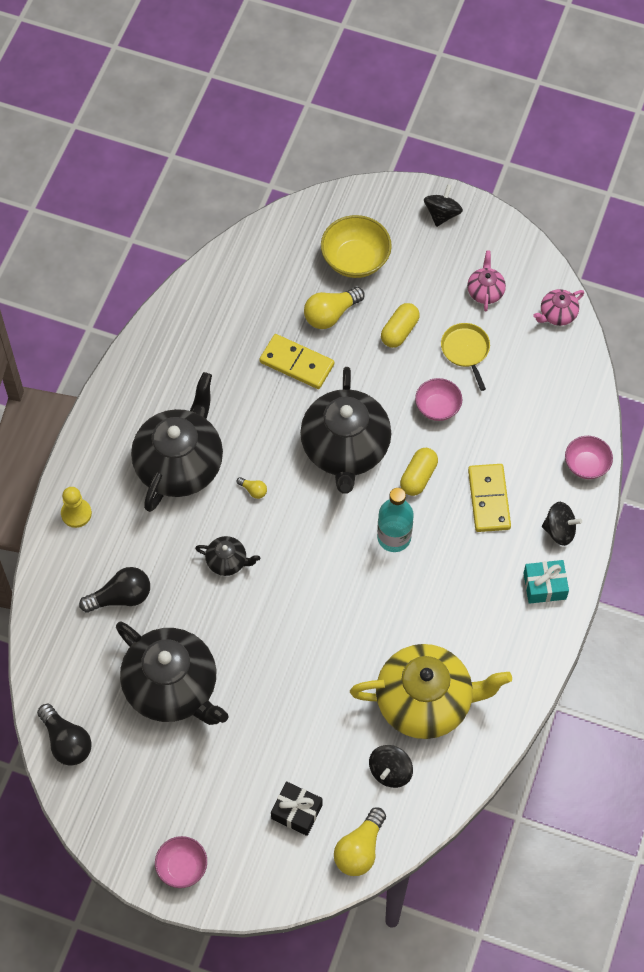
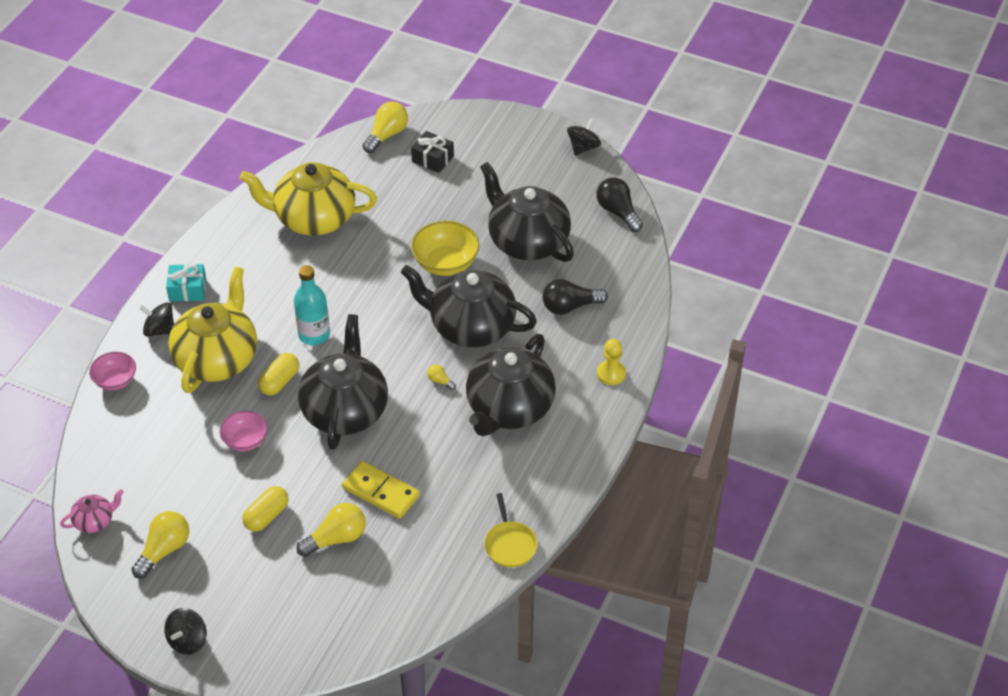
camera: 175 degrees left, 15 degrees down
pink bowl [155,836,207,888] -> none
black teapot [195,536,260,576] -> black teapot [401,265,537,347], size x2.26
yellow bowl [321,215,392,278] -> yellow bowl moved to [411,221,480,276]
black spinning top [369,745,413,788] -> black spinning top moved to [567,118,601,156]
yellow pan [441,323,490,391] -> yellow pan moved to [484,493,538,567]
pink teapot [467,250,506,311] -> yellow light bulb [132,511,189,579]
yellow domino [468,464,511,532] -> yellow teapot [168,267,257,393]

